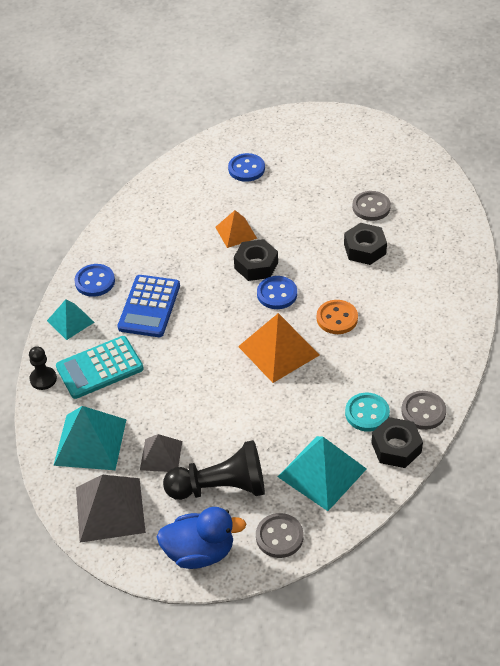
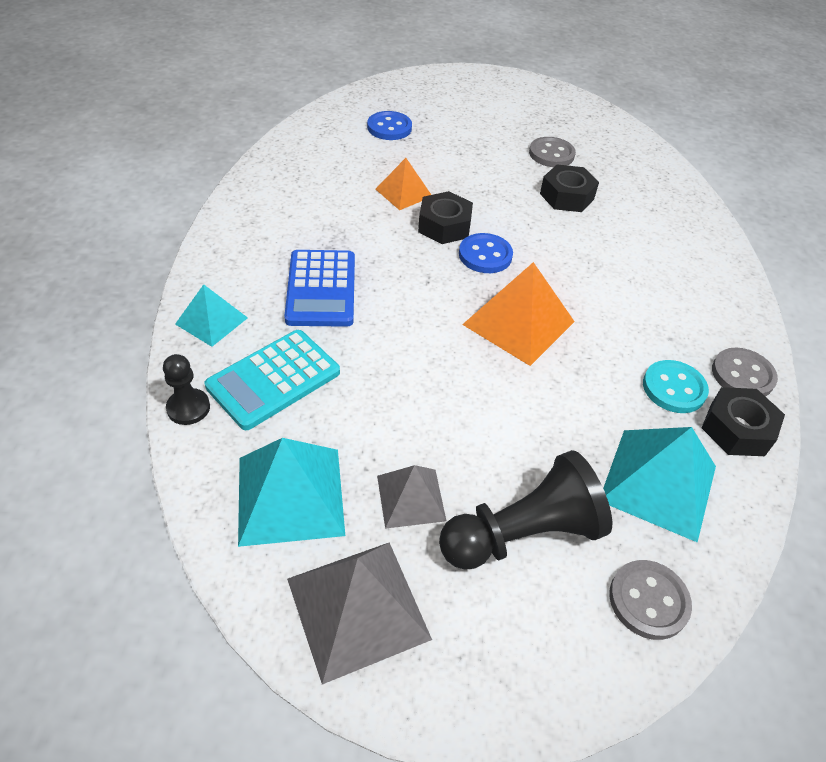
camera: 20 degrees left, 0 degrees up
blue button [74,264,115,297] -> none
blue duck [157,507,246,569] -> none
orange button [317,300,358,334] -> none

